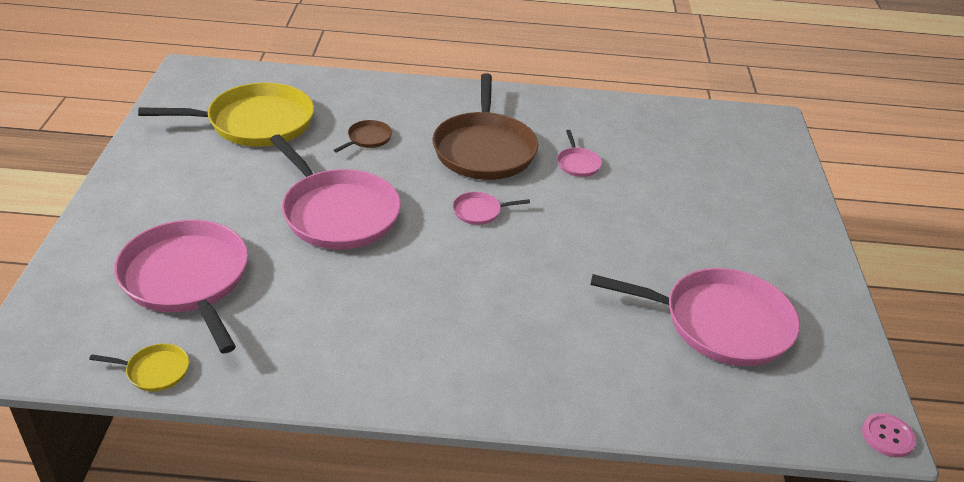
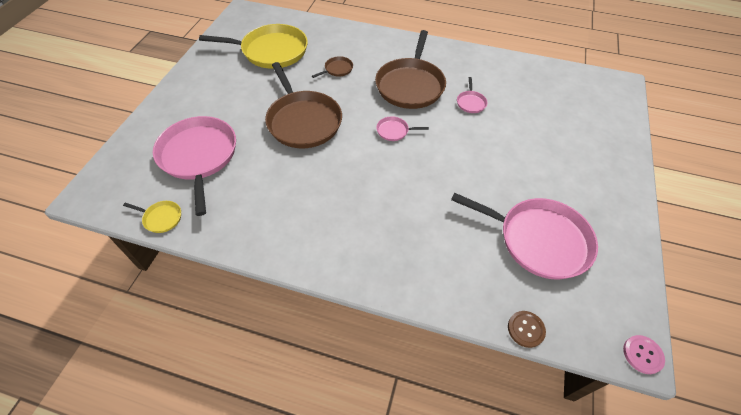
camera: 15 degrees right, 15 degrees up
pink pan [270,134,401,249] -> brown pan [265,62,342,148]
none -> brown button [508,311,546,348]

